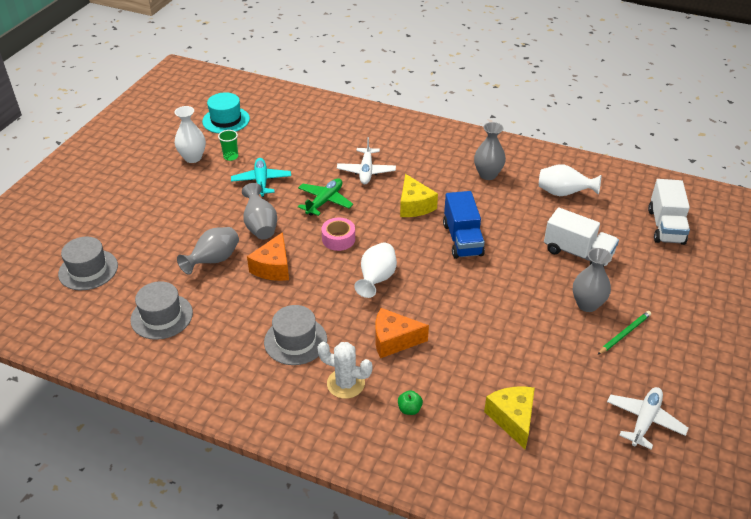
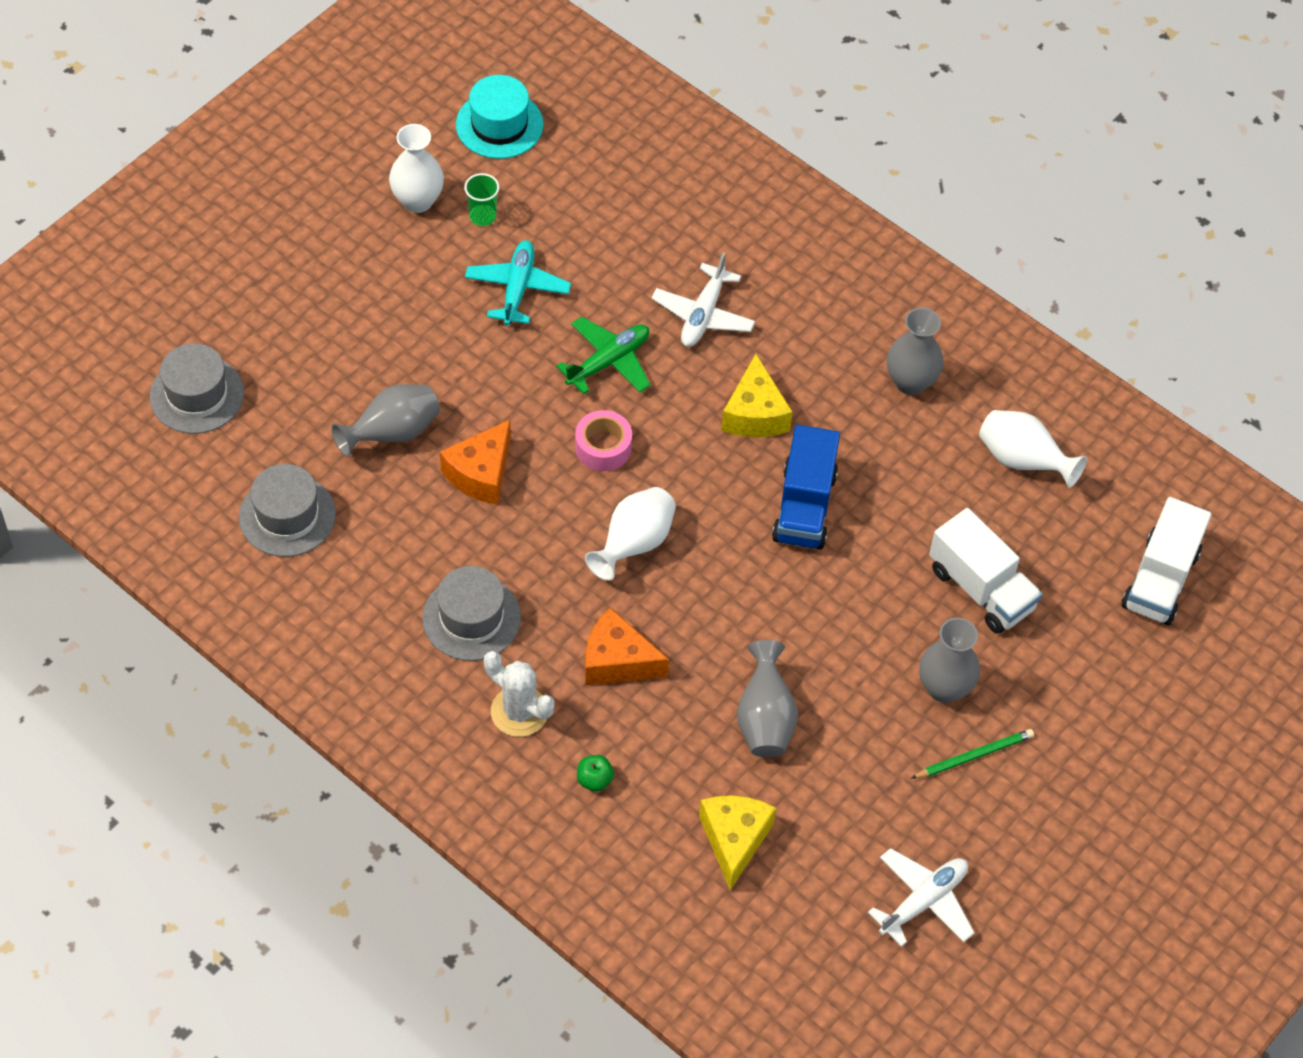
camera: 15 degrees right, 15 degrees up
grey vase [242,183,277,239] -> grey vase moved to [737,640,798,757]

